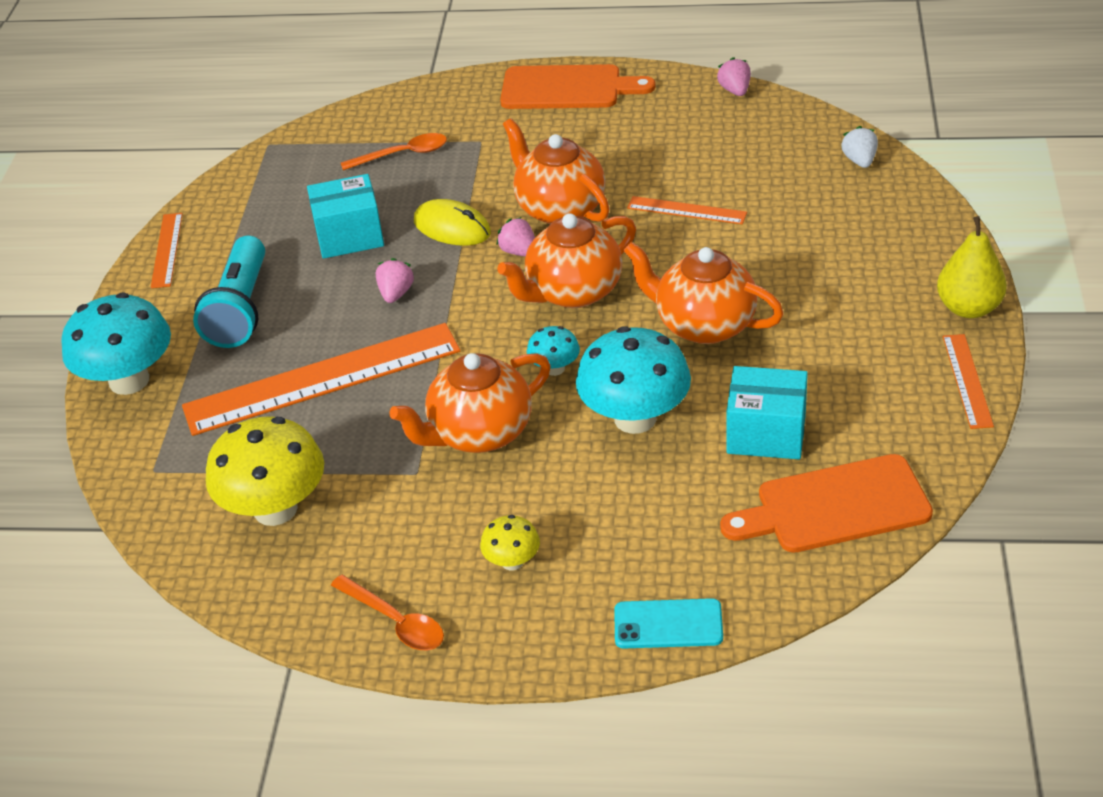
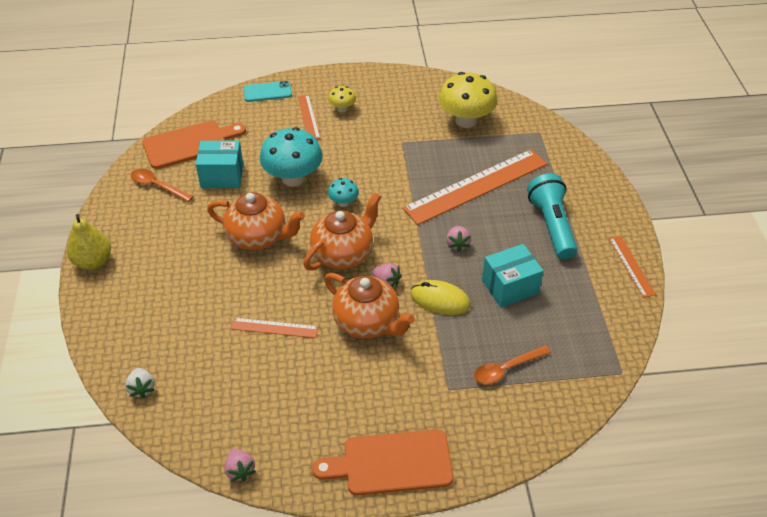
camera: 165 degrees right, 5 degrees up
turquoise mushroom [61,293,171,395] -> none
orange spoon [331,575,444,650] -> orange spoon moved to [131,169,193,202]
orange teapot [389,353,551,453] -> none
orange ruler [943,334,994,429] -> orange ruler moved to [298,95,320,139]

